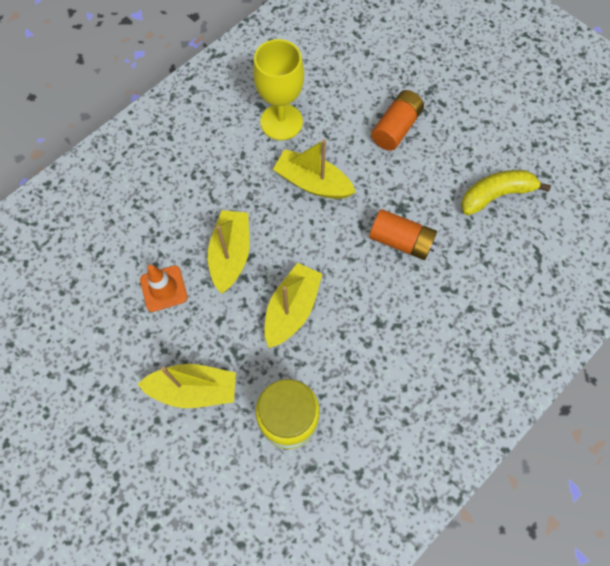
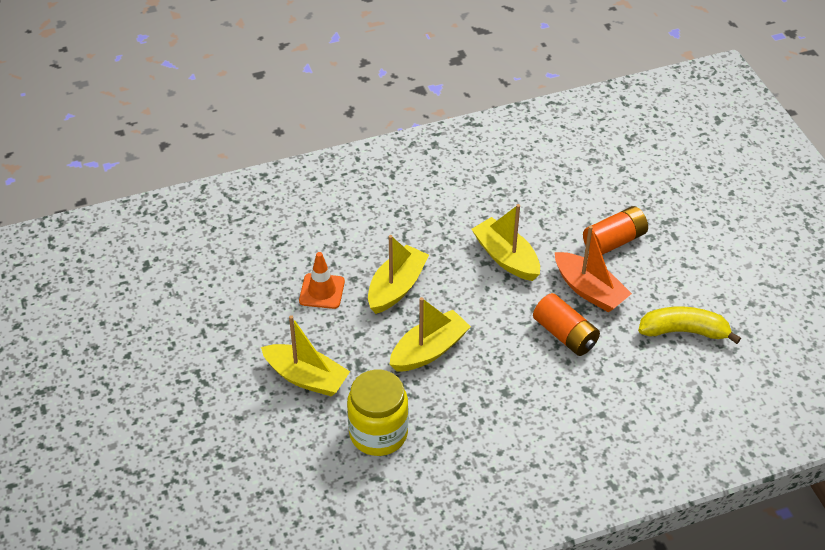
camera: 25 degrees right, 20 degrees down
yellow goblet [253,39,304,140] -> none
none -> orange boat [555,225,632,312]

